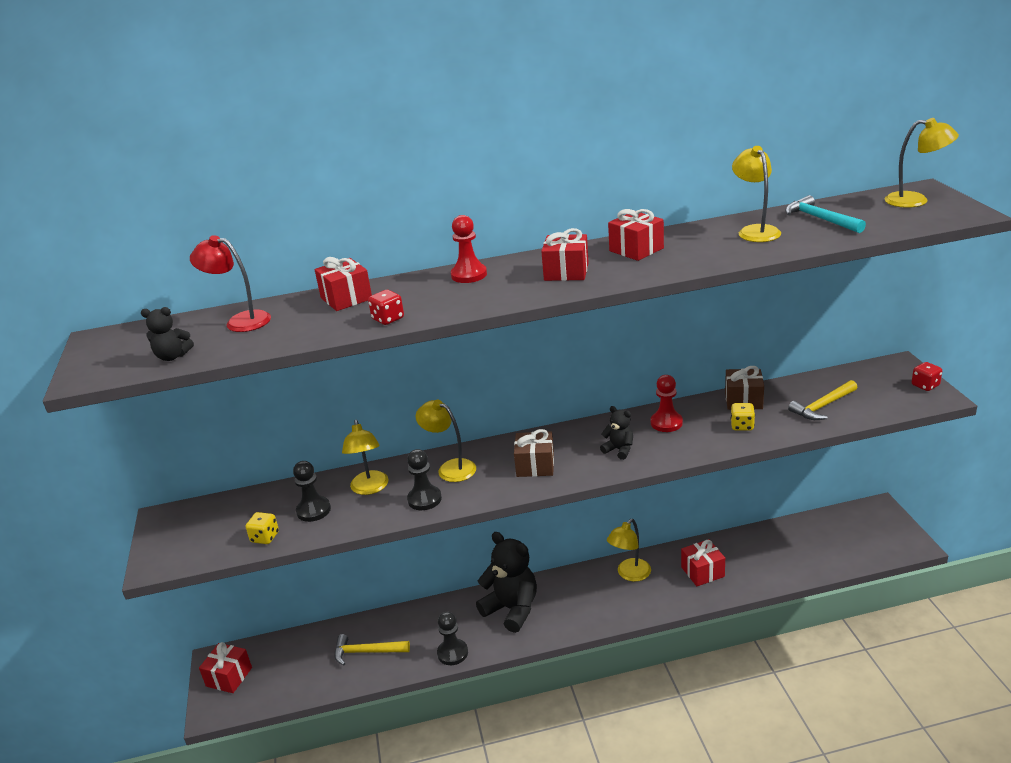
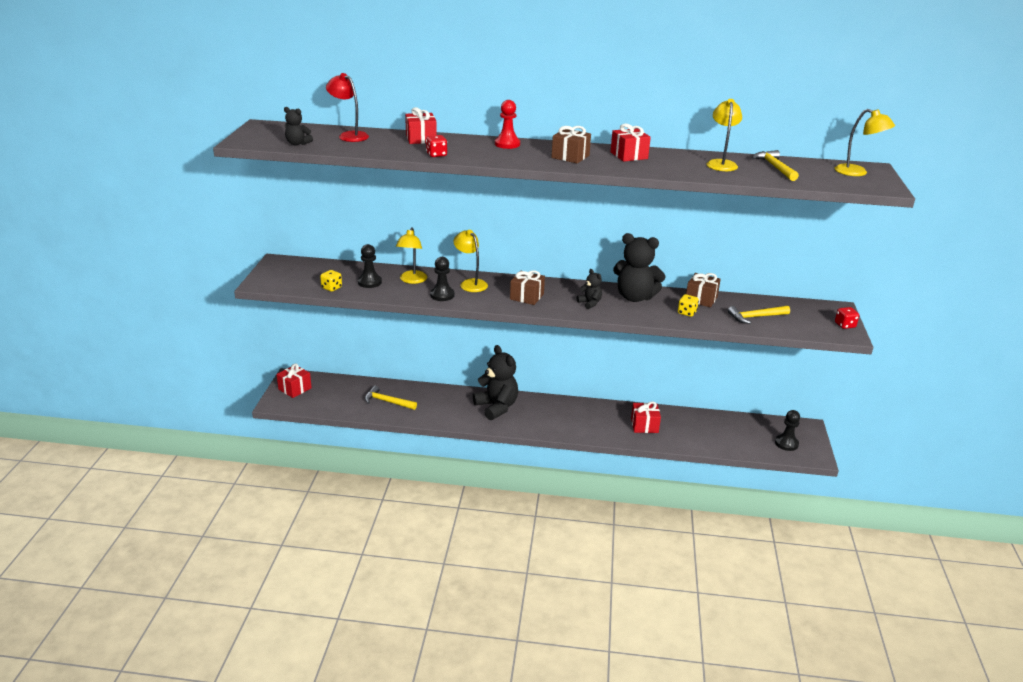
camera: 15 degrees right, 0 degrees up
black pawn [437,612,468,665] -> black pawn moved to [775,410,800,451]
red gift [541,228,589,281] -> brown gift [551,126,591,163]
yellow lamp [607,519,651,582] -> none
red pawn [651,375,683,432] -> black teddy bear [613,233,666,302]
turquoise hammer [785,195,866,233] -> yellow hammer [752,150,799,181]

